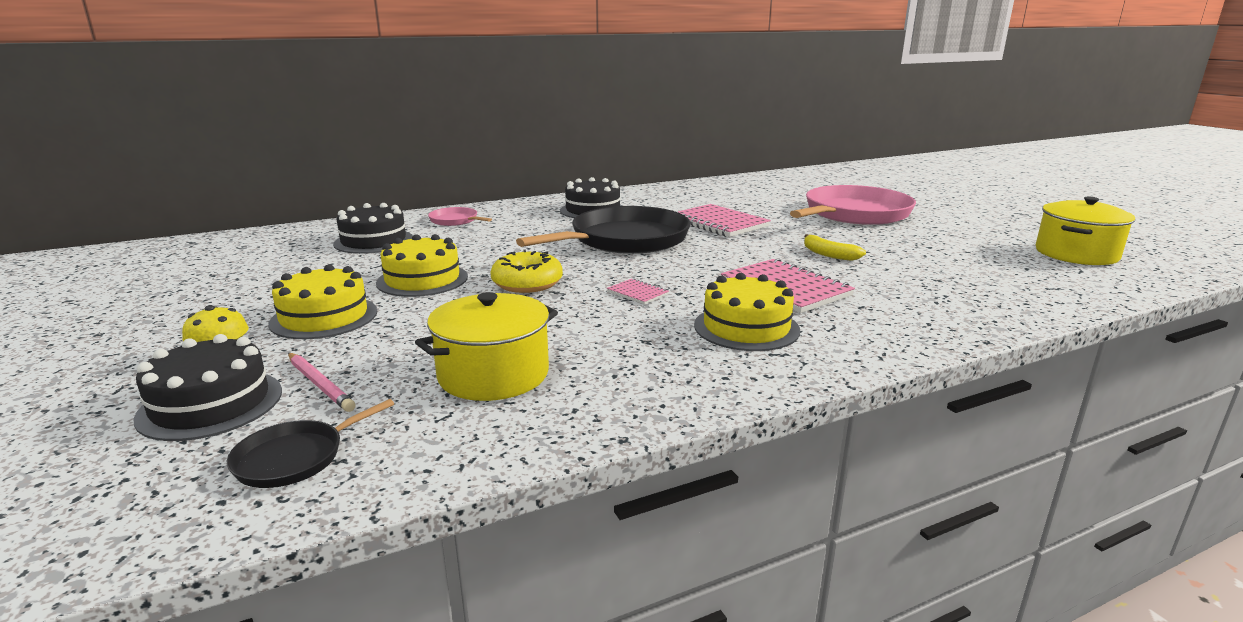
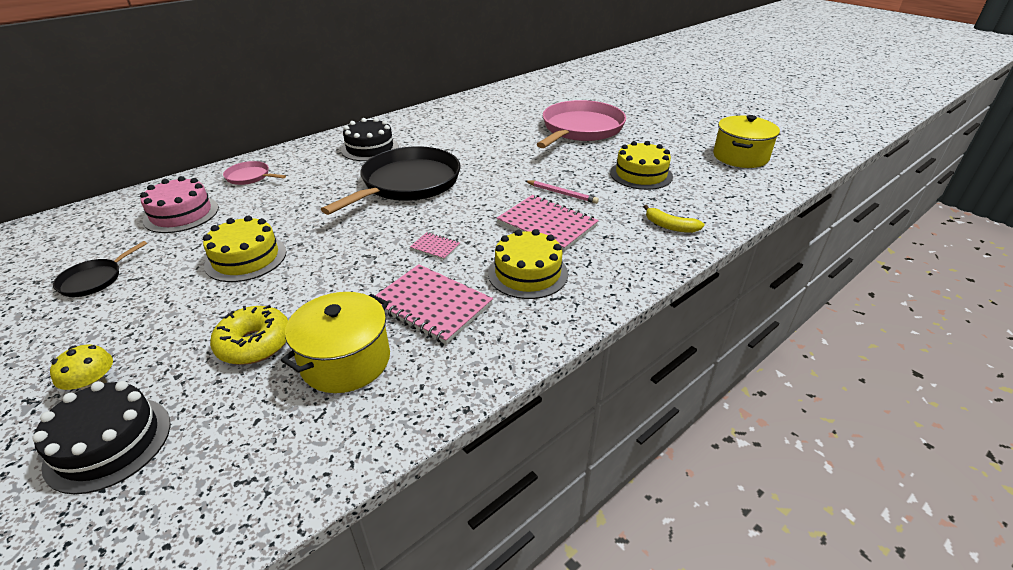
camera: 15 degrees left, 15 degrees up
black pan [227,399,394,488] -> black pan moved to [53,241,147,297]
yellow cake [268,264,377,339] -> yellow cake moved to [610,141,673,190]
pink pencil [288,353,356,412] -> pink pencil moved to [526,180,599,204]
black cake [333,203,413,254] -> pink cake [140,176,219,233]
yellow donut [490,250,563,293] -> yellow donut moved to [210,305,288,365]
pink notebook [678,204,771,237] -> pink notebook moved to [375,264,493,344]
yellow banana [804,234,866,261] -> yellow banana moved to [644,205,705,233]

